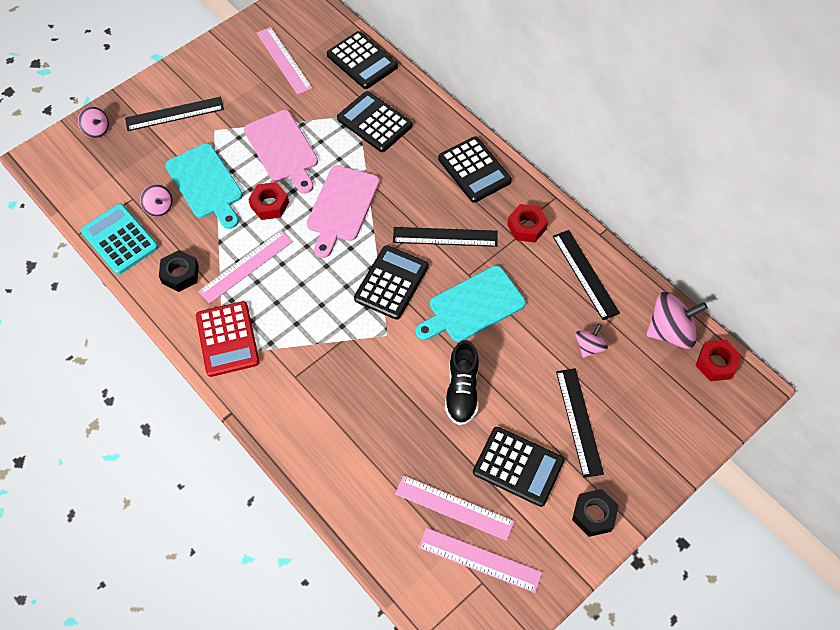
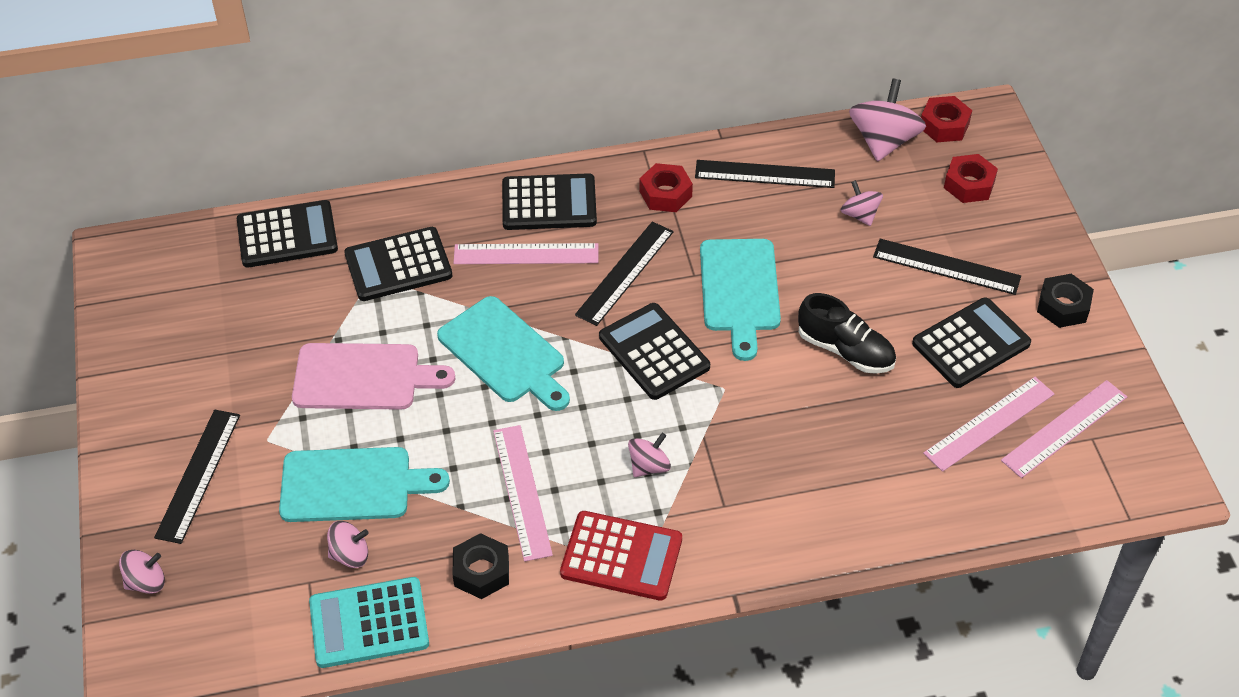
camera: 60 degrees left, 10 degrees down
red nut [248,182,289,220] -> red nut moved to [944,154,998,203]
pink ruler [256,27,312,95] -> pink ruler moved to [454,243,598,264]
pink cutting board [307,165,380,258] -> turquoise cutting board [437,296,570,411]
none -> pink spinning top [628,433,671,477]

